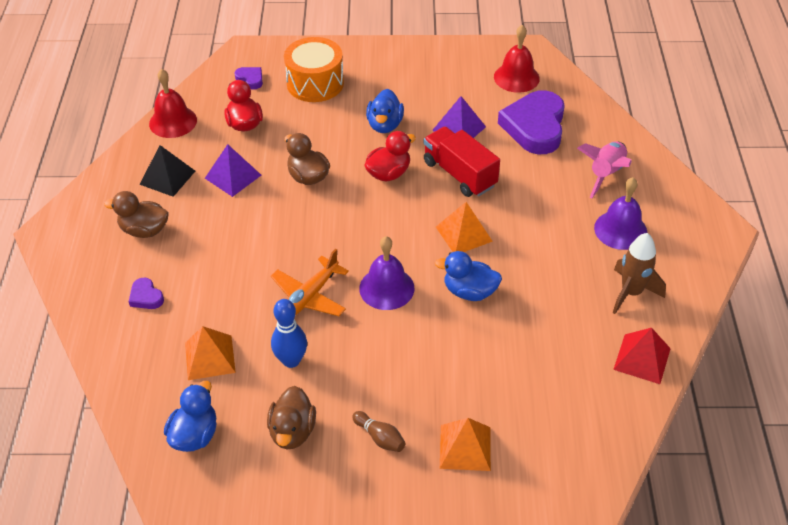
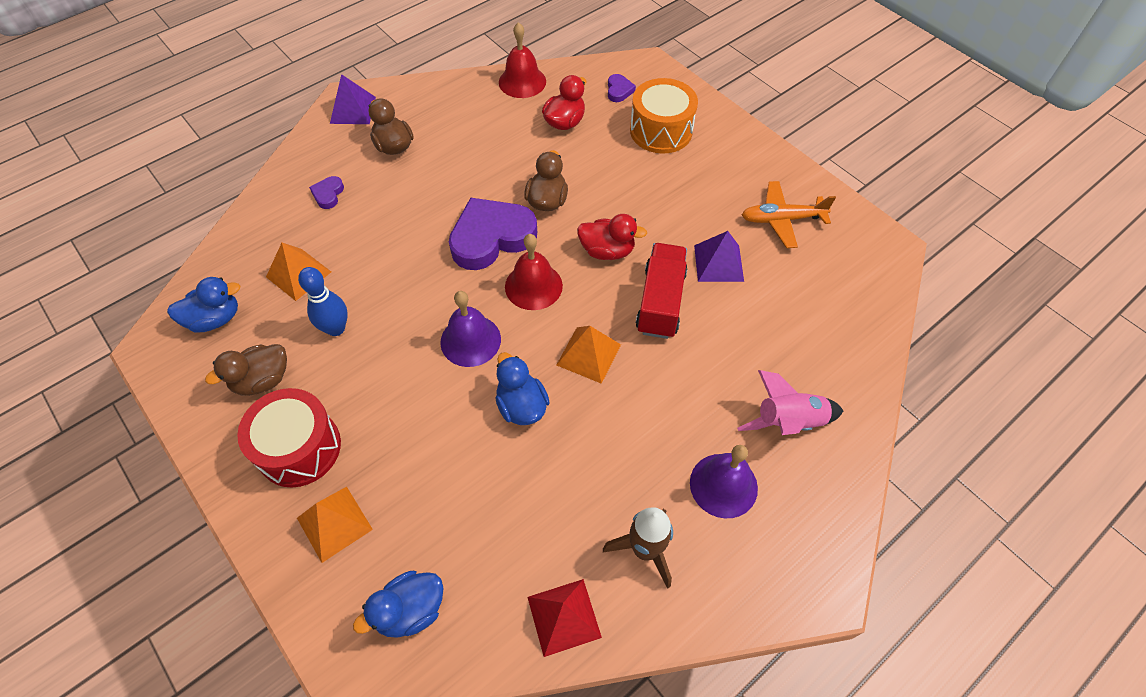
camera: 50 degrees right, 10 degrees up
black pyramid [139,145,195,197] -> none
purple pyramid [205,144,261,197] -> purple pyramid moved to [330,74,376,124]
orange plane [271,248,349,316] -> orange plane moved to [742,181,836,248]
brown bowling pin [352,411,406,452] -> red drum [237,388,341,487]
blue duck [366,89,404,133] -> blue duck moved to [353,571,444,638]
red bell [494,25,540,93] -> red bell moved to [505,234,563,310]
purple heart [498,90,565,154] -> purple heart moved to [449,197,537,270]

